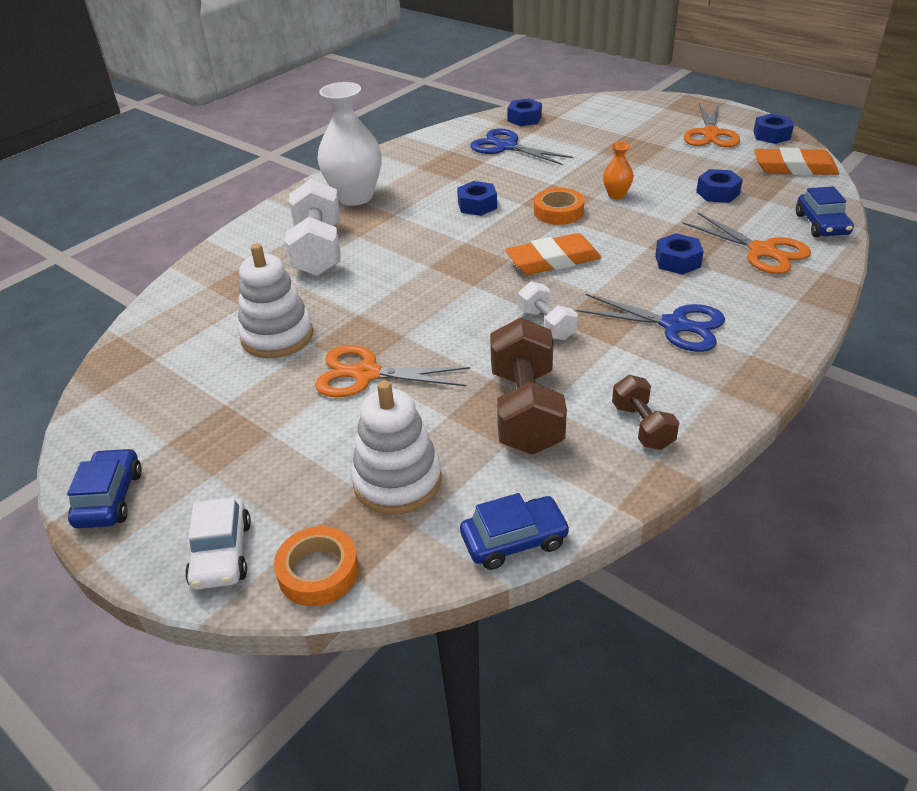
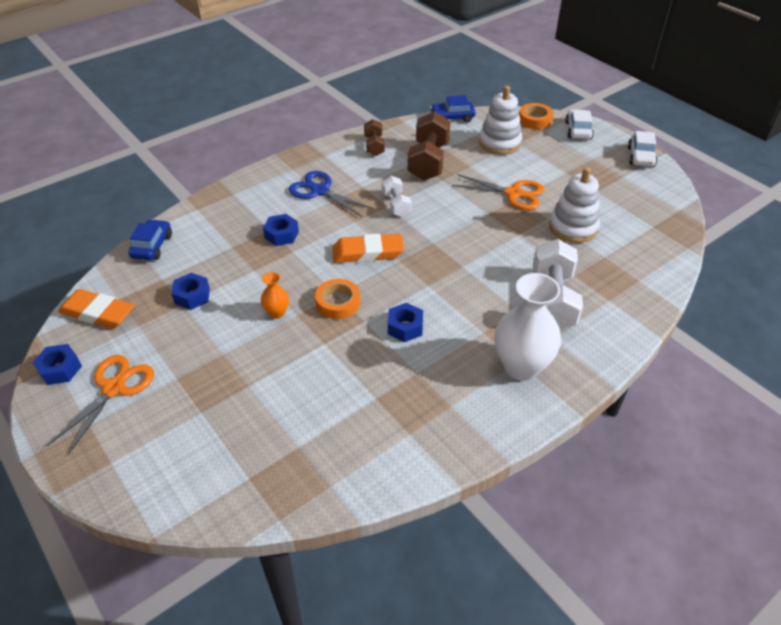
camera: 170 degrees left, 5 degrees up
blue car [67,448,142,528] -> white car [628,131,657,167]
blue scissors [470,128,573,165] -> none
blue nut [507,98,542,126] -> none
orange scissors [682,212,811,274] -> none

